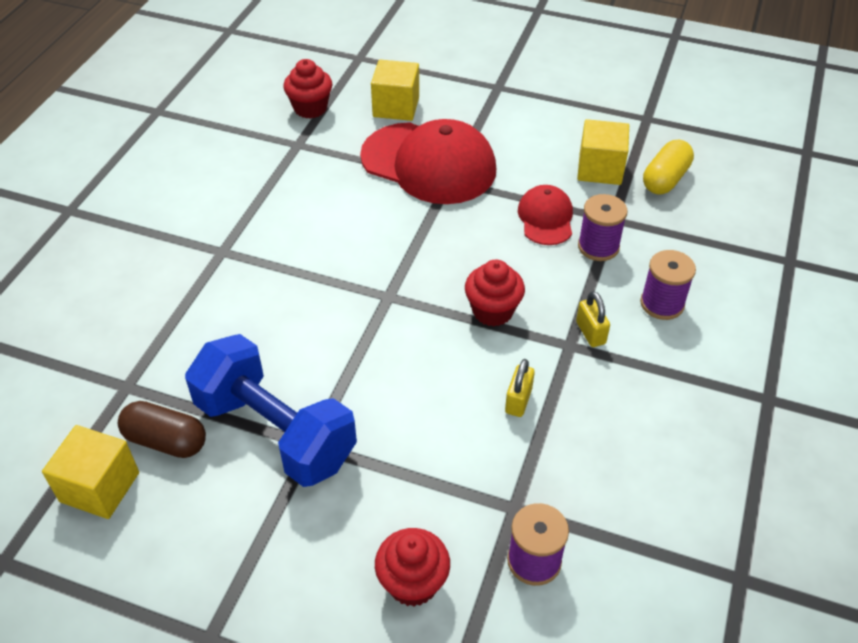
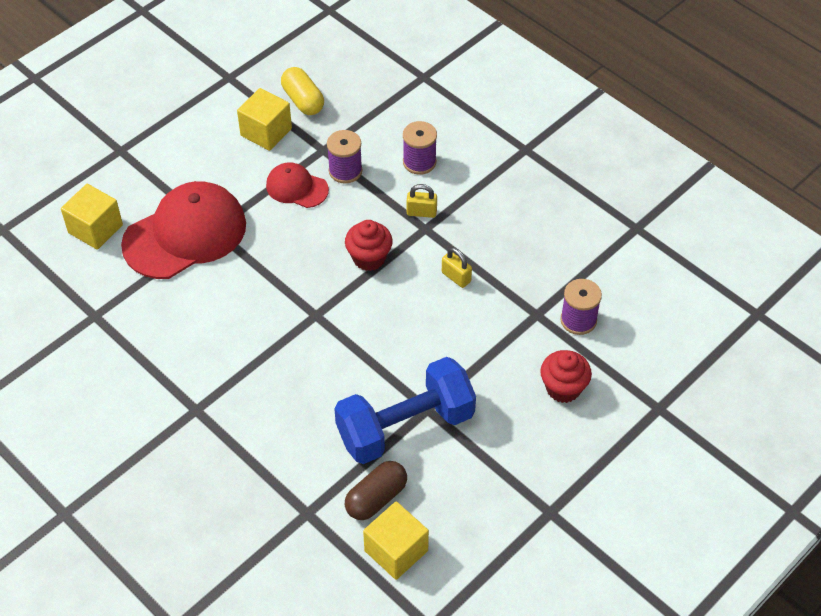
camera: 65 degrees left, 5 degrees up
red cupcake [283,59,332,119] -> none

